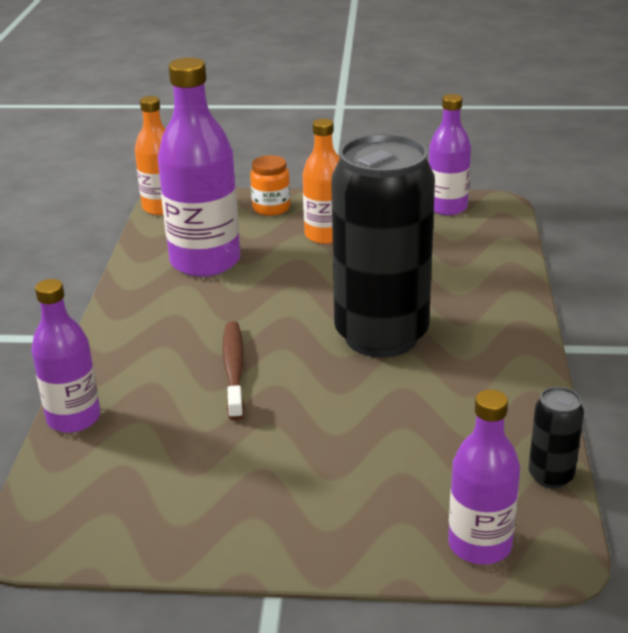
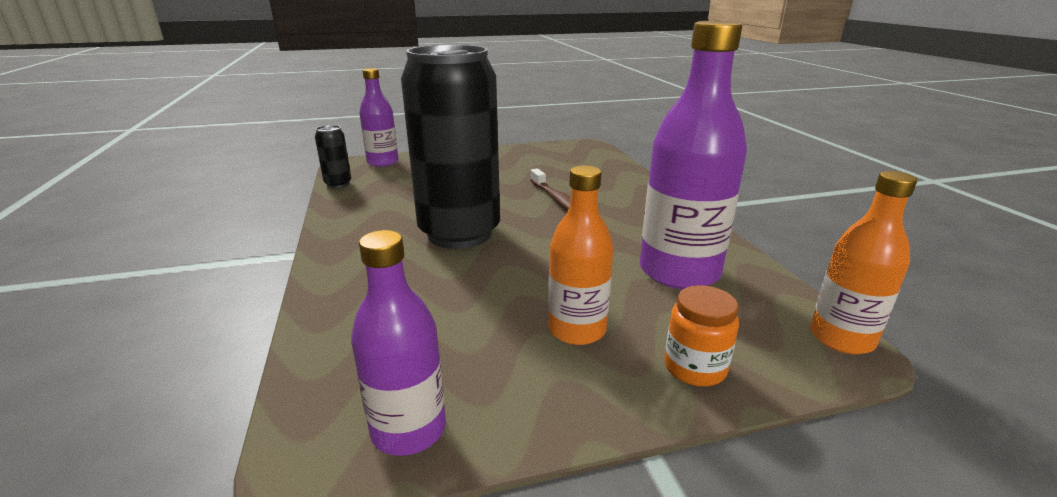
camera: 160 degrees right, 5 degrees down
purple bottle [31,279,100,433] -> none

